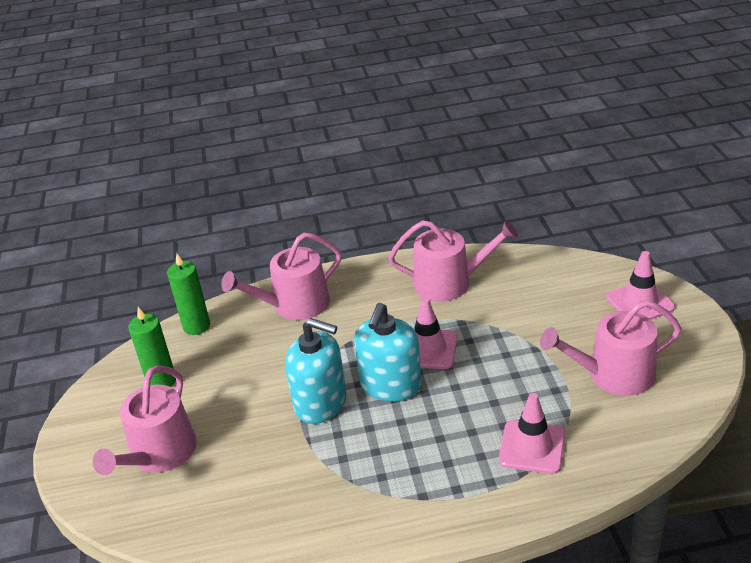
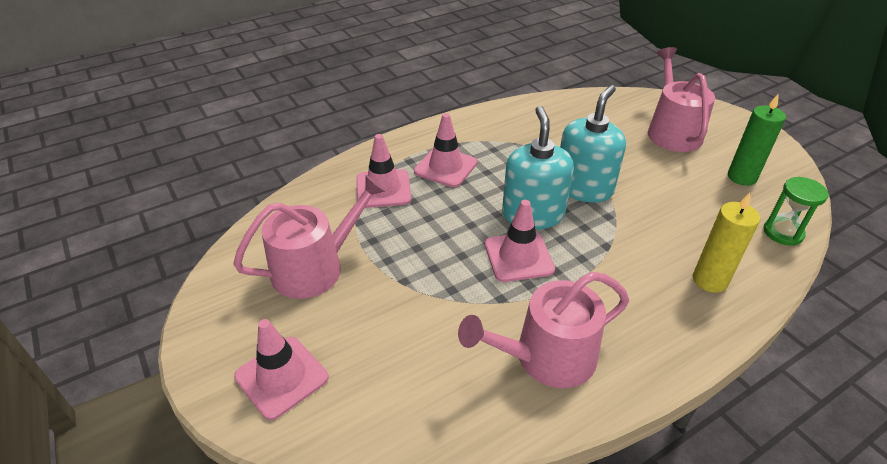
camera: 155 degrees right, 5 degrees up
green candle [167,253,210,335] -> green hourglass [764,177,828,246]
pink watering can [221,233,342,320] -> yellow candle [693,193,760,293]
turquoise soap dispenser [285,318,346,424] -> turquoise soap dispenser turned 120 degrees clockwise [560,85,626,203]
none -> pink traffic cone [414,113,477,187]

